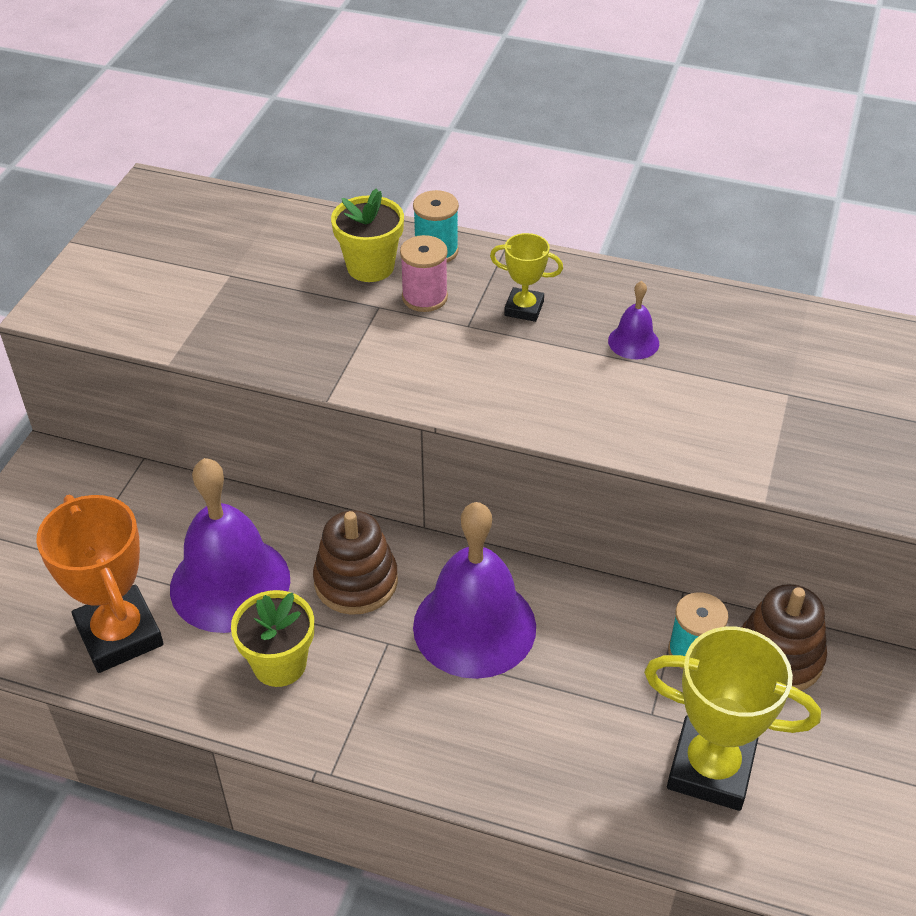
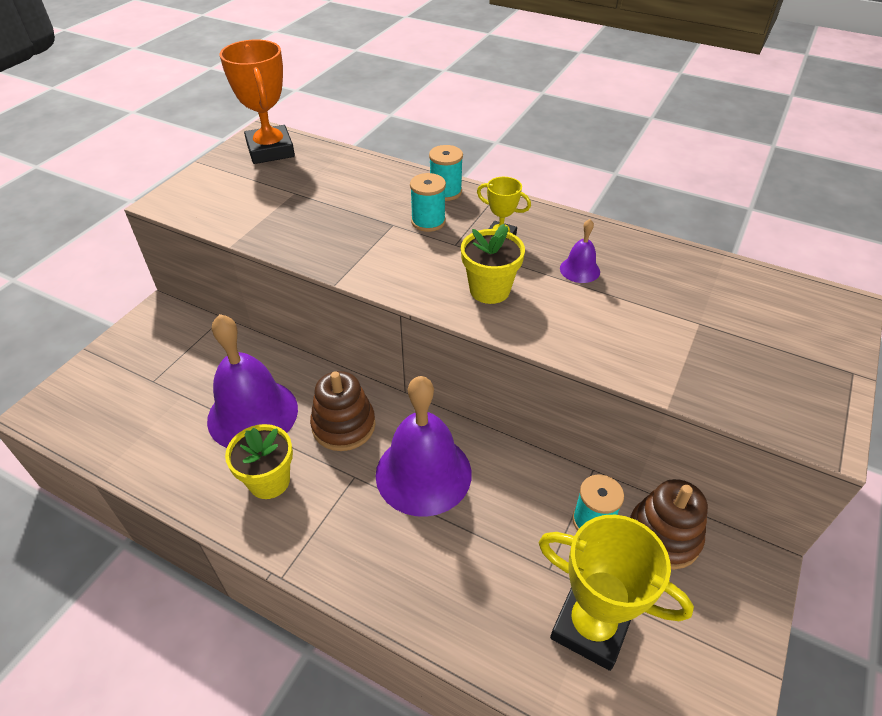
camera: 10 degrees right, 0 degrees up
orange trophy [36,495,164,673] -> orange trophy moved to [220,40,295,164]
yellow flower pot [331,188,404,282] -> yellow flower pot moved to [461,224,525,304]
pink spool [400,235,448,312] -> turquoise spool [410,173,446,232]

